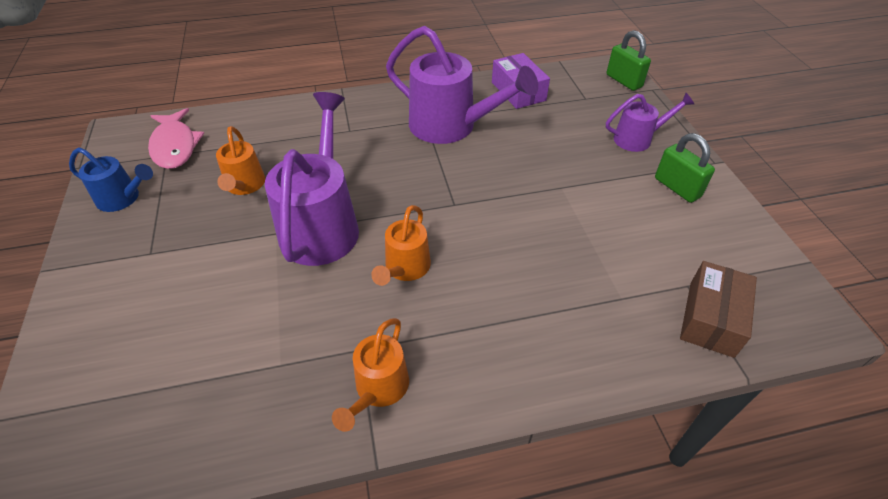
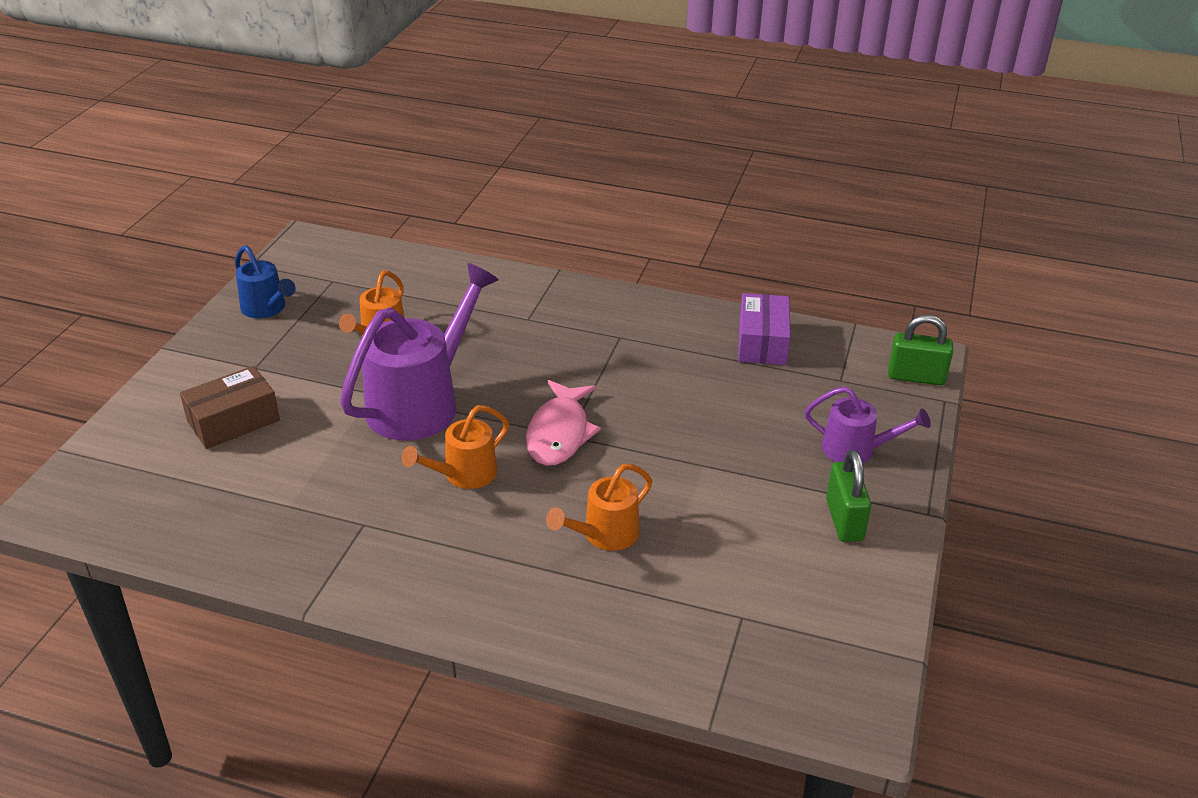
camera: 30 degrees right, 10 degrees down
pink fish [148,108,204,169] -> pink fish moved to [526,380,601,466]
orange watering can [332,318,409,432] -> orange watering can moved to [546,464,652,551]
purple watering can [386,26,538,144] -> none
green padlock [607,30,651,91] -> green padlock turned 75 degrees counterclockwise [888,315,953,386]
brown box [680,261,757,358] -> brown box moved to [180,366,280,449]

